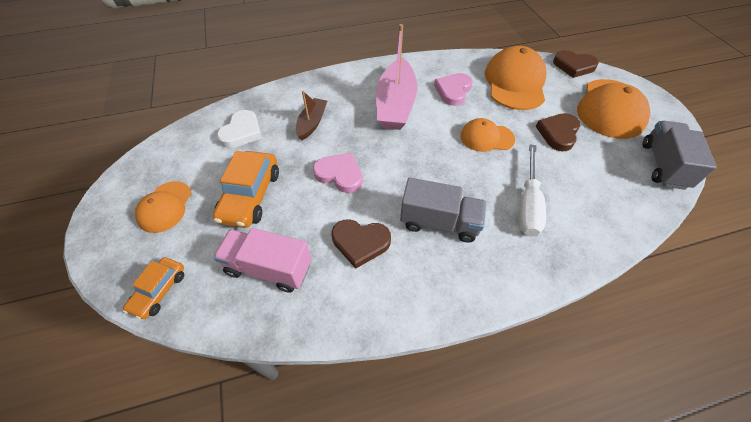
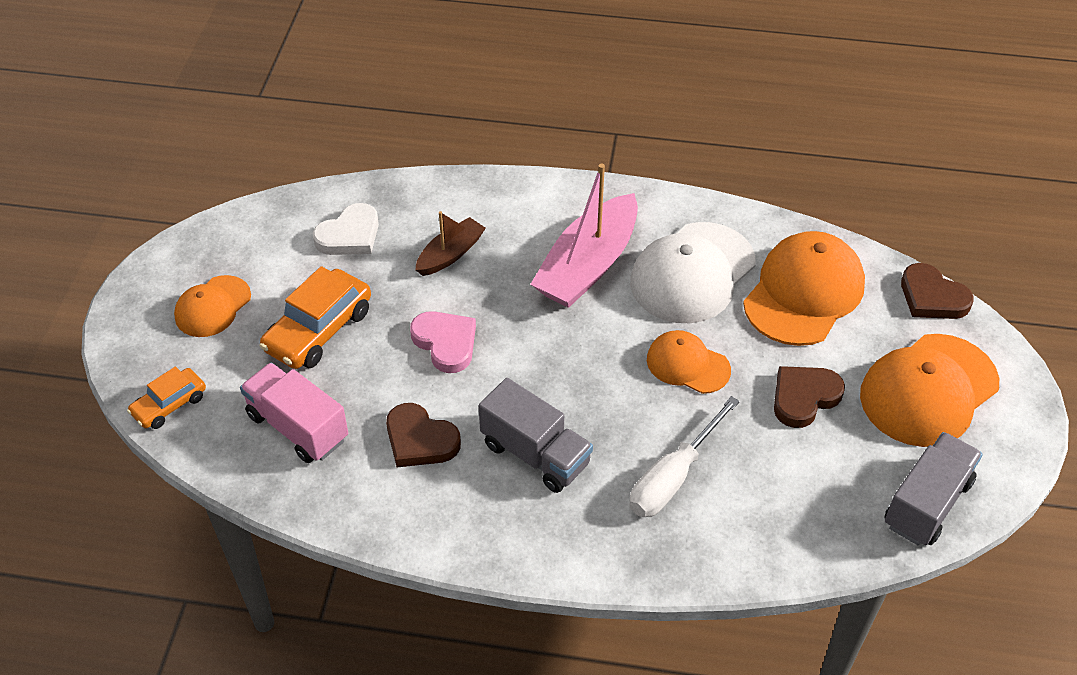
camera: 25 degrees right, 5 degrees down
pink heart [434,73,473,106] -> white cap [630,222,756,323]

